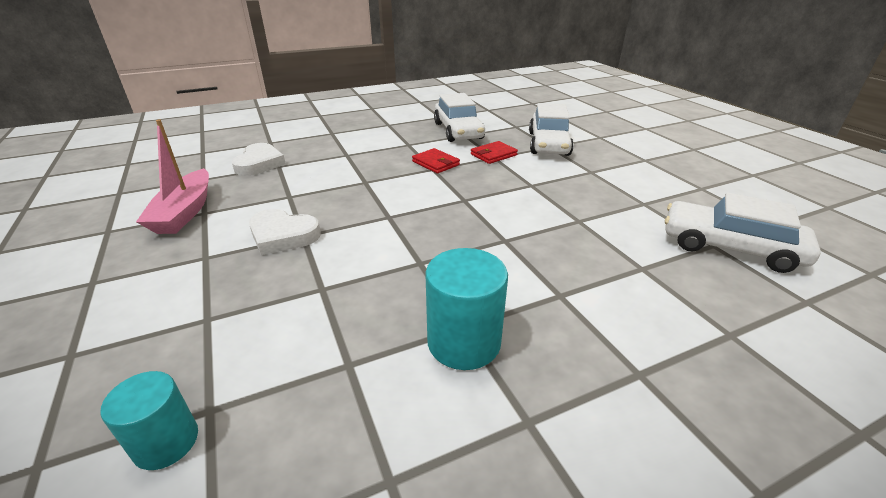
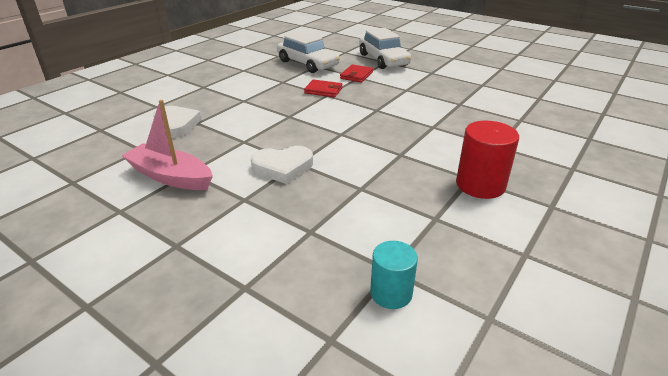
camera: 30 degrees left, 0 degrees up
pink boat [136,119,209,234] -> pink boat turned 150 degrees clockwise [121,100,213,190]
turquoise cylinder [425,248,508,370] -> red cylinder [456,121,519,199]
white car [665,192,821,273] -> none

